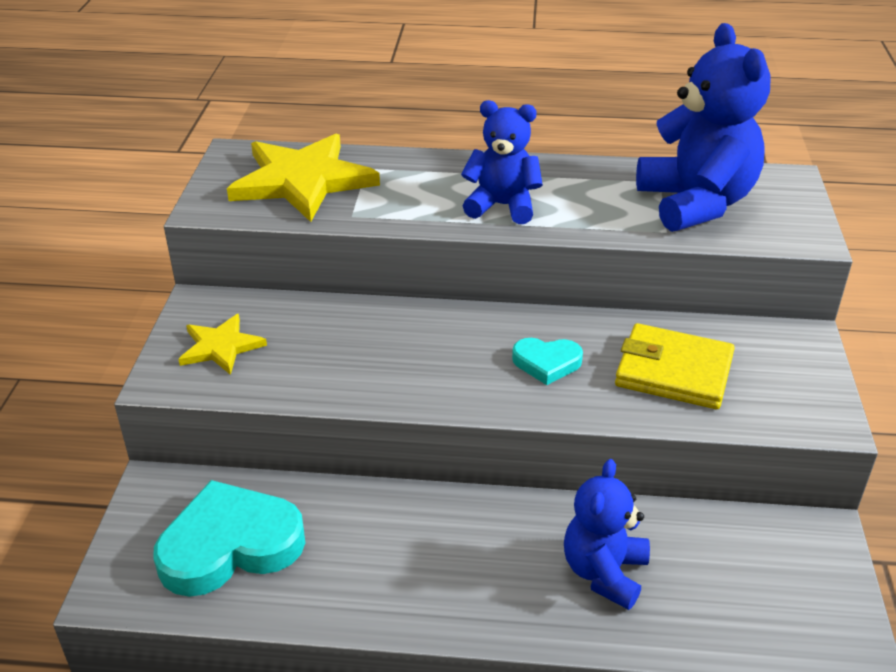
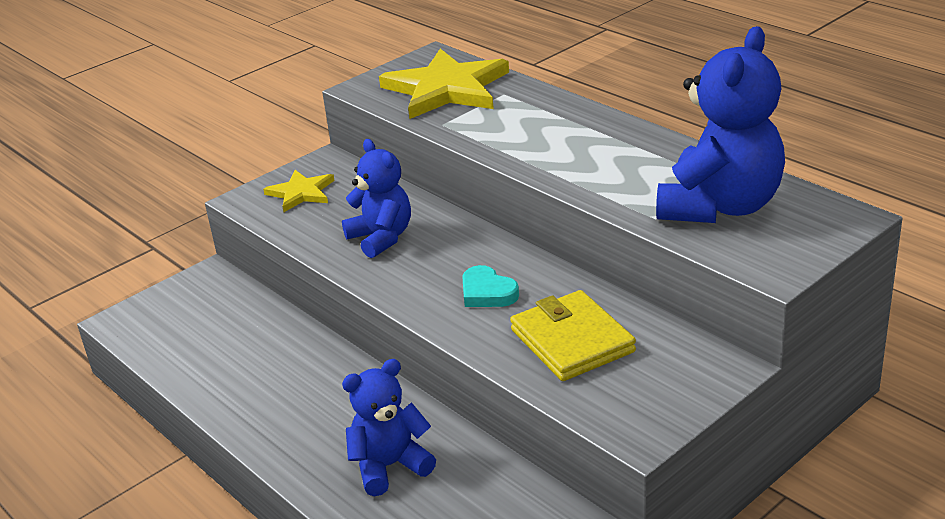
camera: 45 degrees right, 5 degrees down
turquoise heart [153,480,305,597] -> none
blue teddy bear [461,100,543,224] -> blue teddy bear moved to [342,139,411,258]

